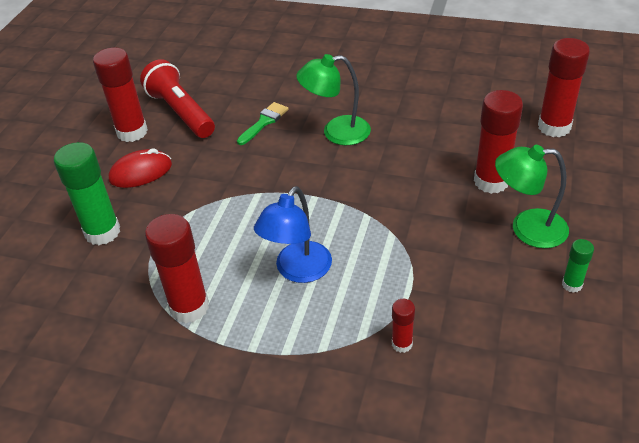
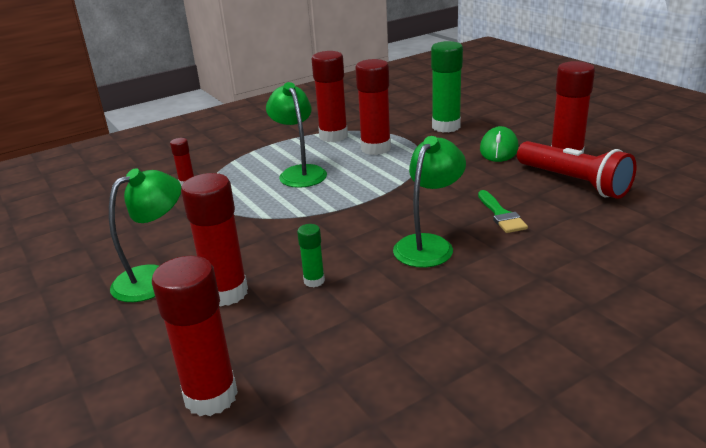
camera: 130 degrees right, 15 degrees down
red mouse [109,148,172,188] -> green mouse [480,126,519,162]
red flashlight [140,59,215,138] -> red flashlight turned 45 degrees clockwise [517,141,636,199]
blue lamp [254,186,332,283] -> green lamp [266,82,327,188]
green glue stick [562,239,594,293] -> green glue stick moved to [297,224,325,287]
none -> red glue stick [355,59,391,155]

